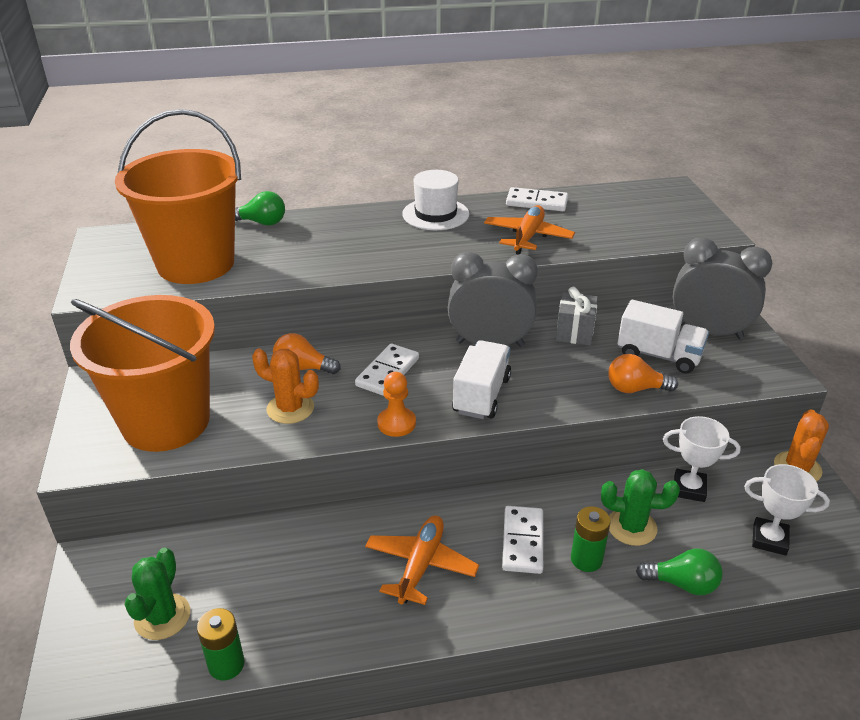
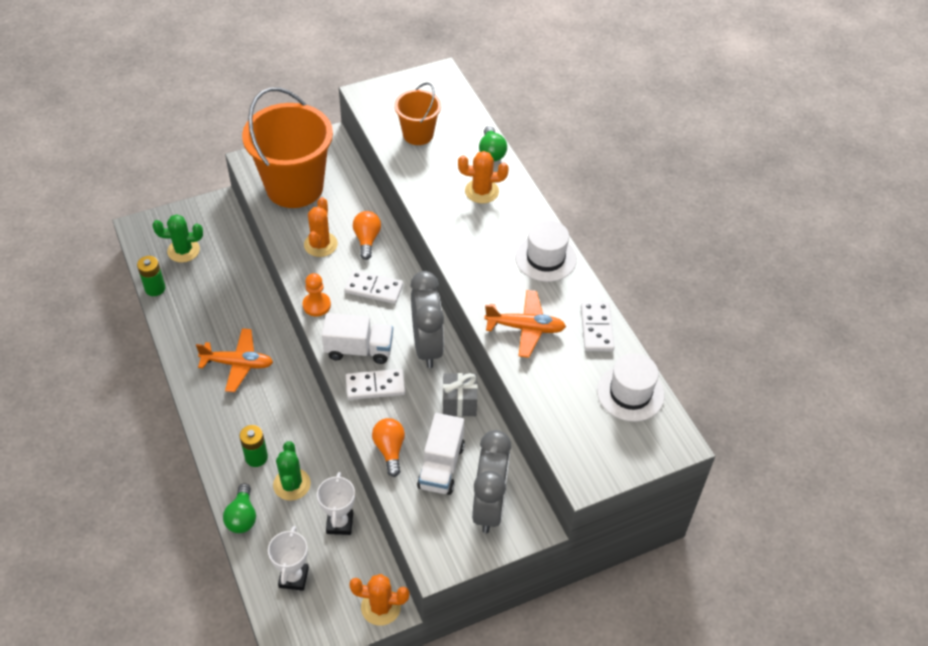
camera: 75 degrees right, 15 degrees up
orange bucket [115,109,241,284] -> orange bucket [395,82,441,145], size x0.53
white domino [502,506,543,574] -> white domino moved to [346,369,405,400]
none -> orange cactus [458,151,509,204]
none -> white hat [597,353,664,422]

